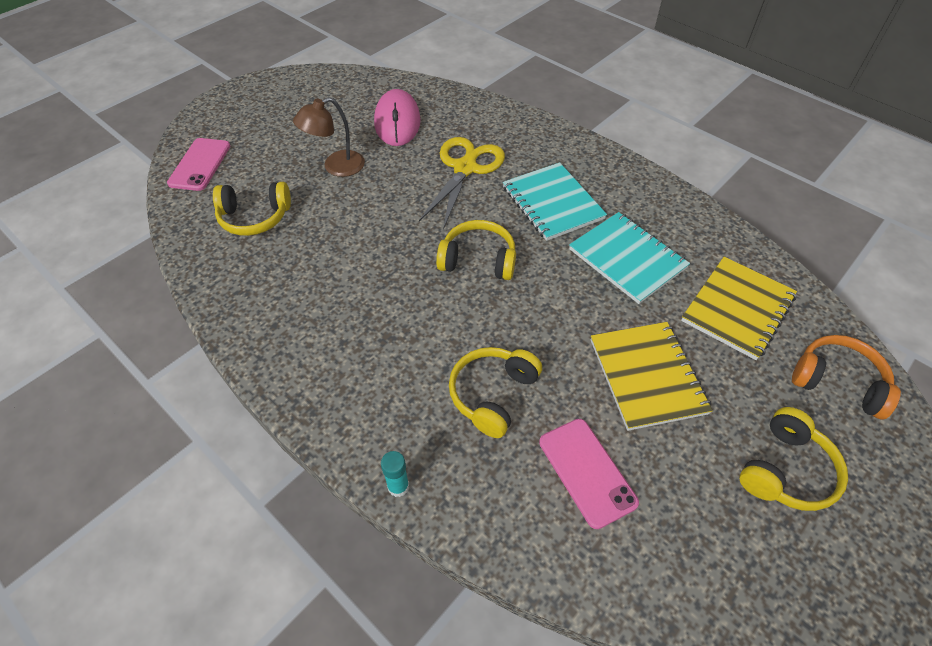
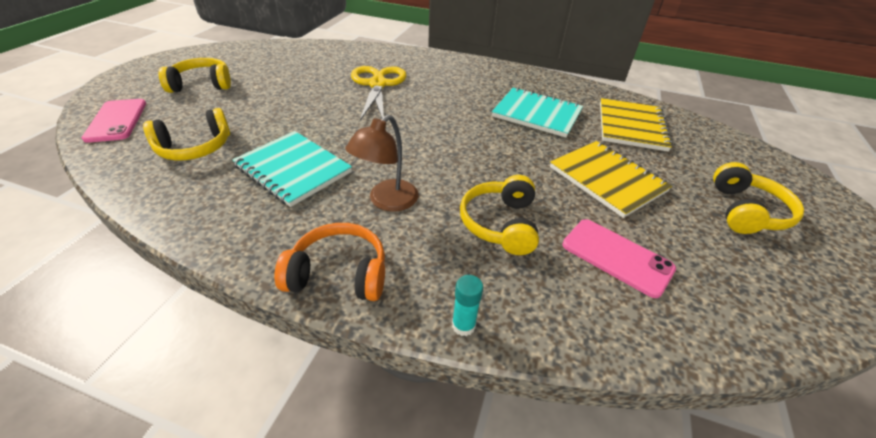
camera: 25 degrees left, 10 degrees down
brown lamp [293,97,365,177] -> brown lamp moved to [345,115,419,211]
pink mouse [374,89,421,146] -> none
yellow headphones [436,220,516,280] -> yellow headphones moved to [158,58,231,93]
turquoise notebook [503,162,607,241] -> turquoise notebook moved to [232,131,352,207]
orange headphones [792,335,901,419] -> orange headphones moved to [274,223,385,301]

